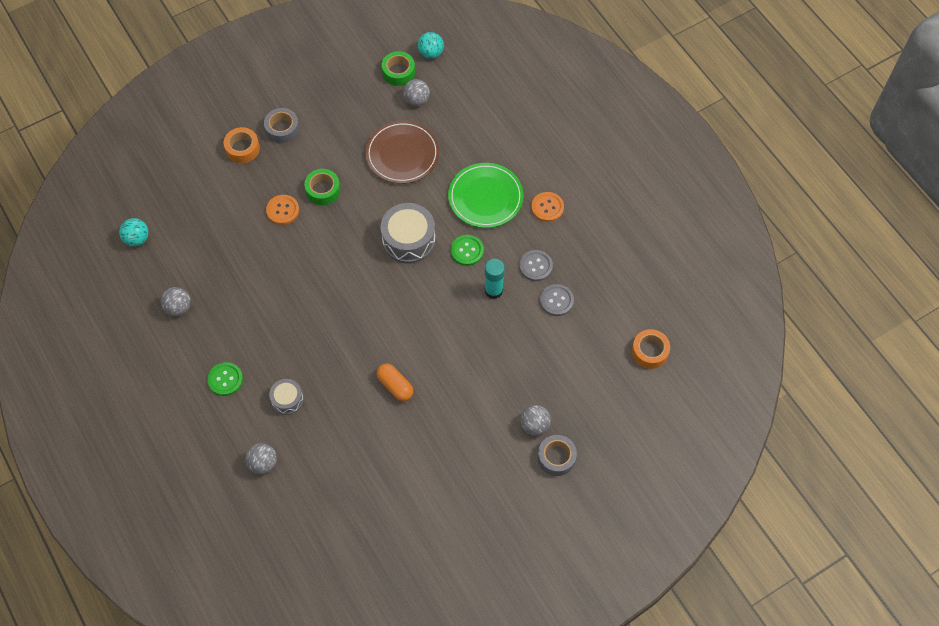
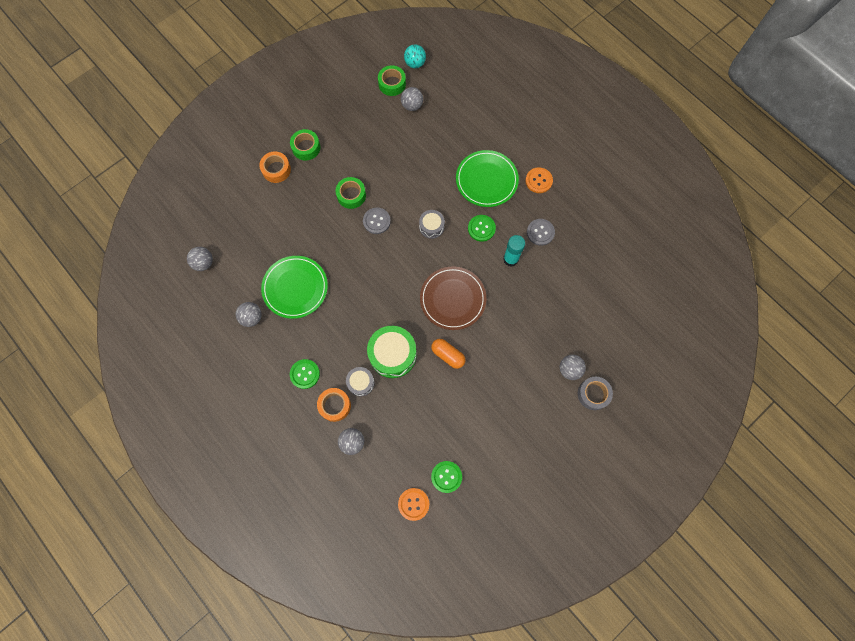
camera: 10 degrees left, 10 degrees up
turquoise ball [119,218,149,247] -> grey ball [187,247,213,271]
grey tape [264,108,299,143] -> green tape [290,129,321,161]
orange button [266,195,299,225] -> orange button moved to [398,488,429,521]
brown plate [365,121,439,184] -> brown plate moved to [420,267,486,330]
grey drum [381,203,435,264] -> grey drum [419,210,445,239], size x0.56
grey button [540,284,574,316] -> grey button moved to [363,208,391,234]
orange tape [632,329,670,369] -> orange tape moved to [317,388,351,422]
none -> green plate [261,256,328,319]
none -> green drum [367,326,417,378]
none -> green button [431,461,462,493]

